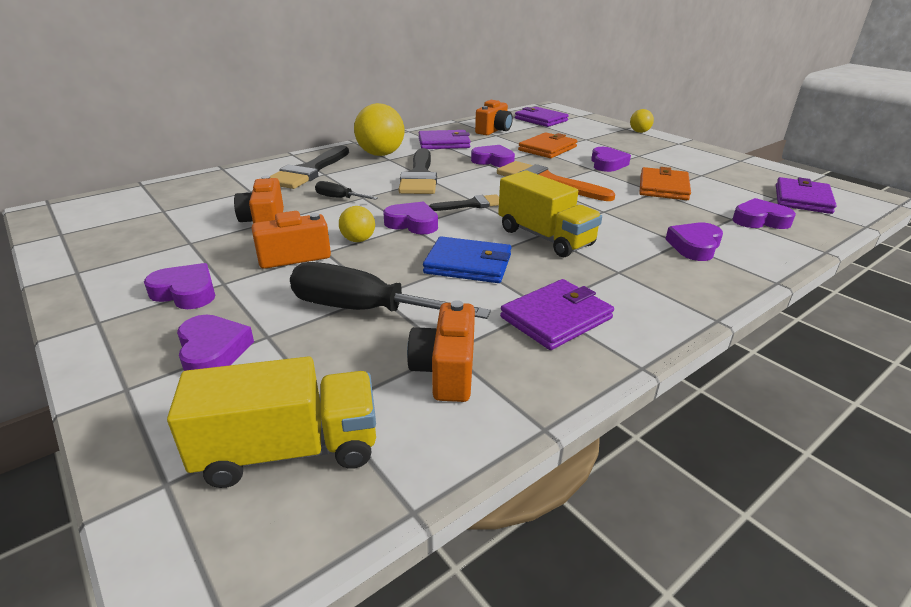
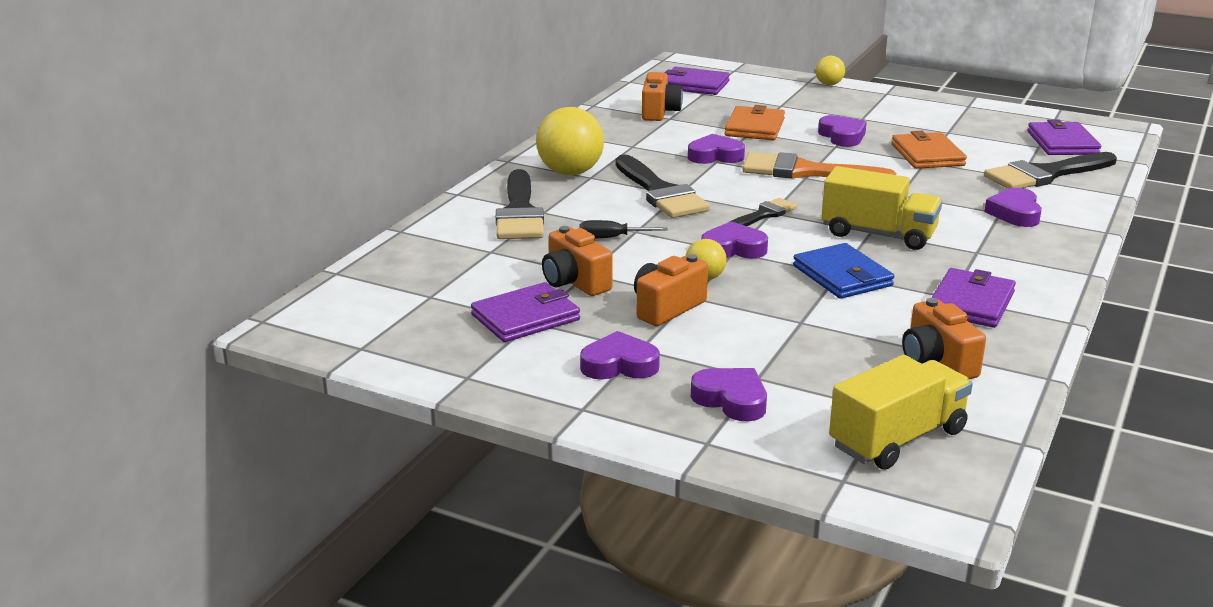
camera: 25 degrees left, 5 degrees down
black screwdriver [290,262,491,319] -> none
purple wallet [419,130,471,149] -> purple wallet moved to [471,282,580,342]
blue wallet [423,236,512,283] -> blue wallet turned 75 degrees clockwise [793,243,894,299]
purple heart [733,198,796,229] -> black brush [984,152,1117,189]

